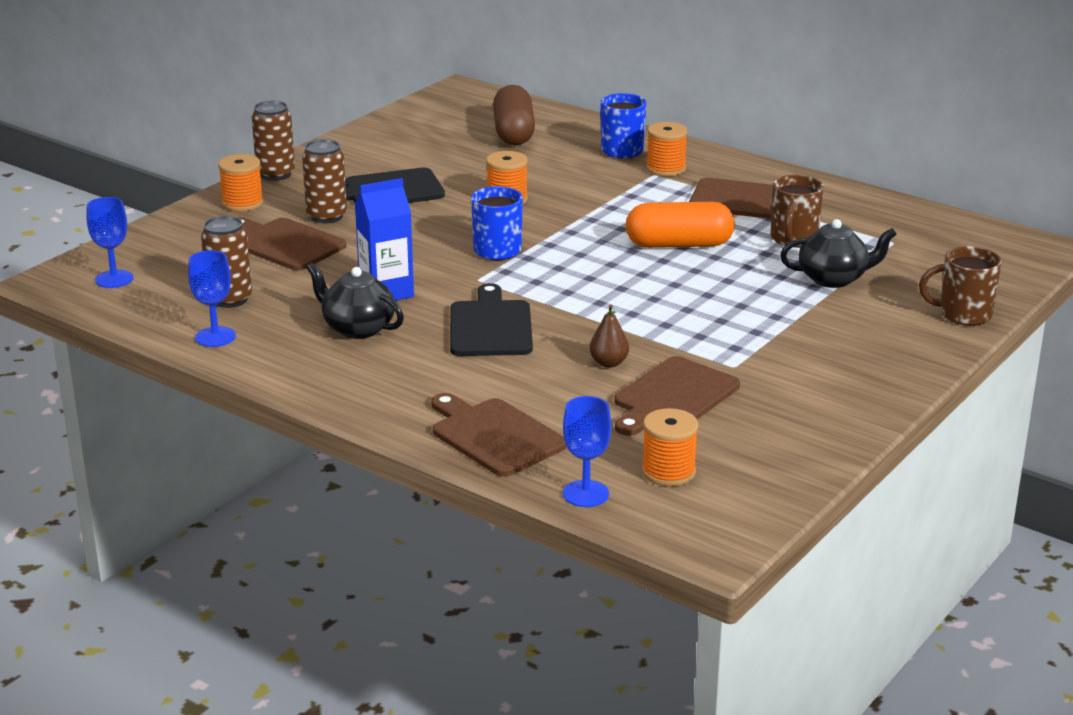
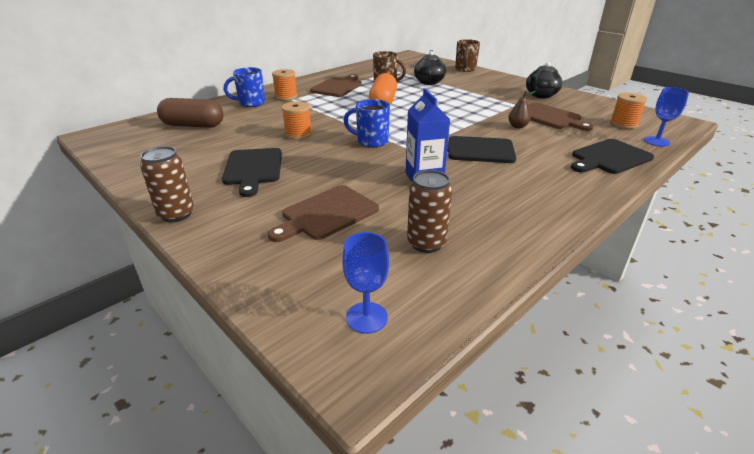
camera: 80 degrees left, 5 degrees up
blue goblet [188,250,236,347] -> none
orange spool [218,154,263,211] -> none
brown can [302,139,347,223] -> none
black teapot [306,263,404,339] -> black teapot moved to [526,62,563,98]
brown cutting board [431,393,567,477] -> black cutting board [571,139,654,174]

